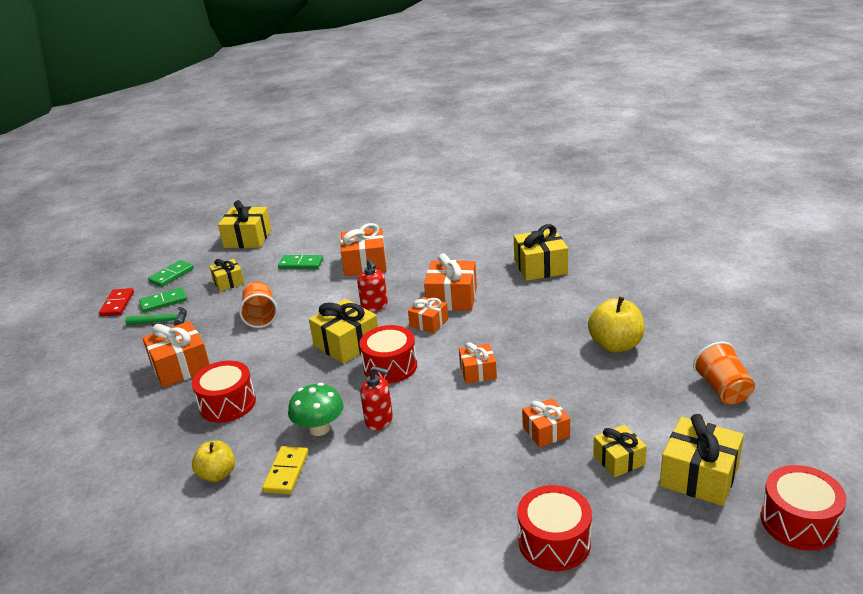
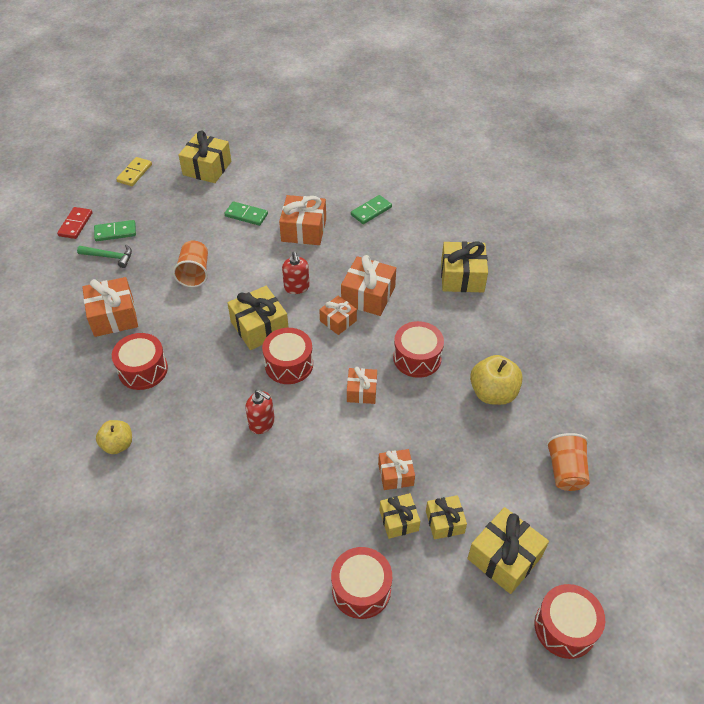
camera: 10 degrees right, 20 degrees up
green domino [148,260,194,287] -> green domino moved to [351,195,392,224]
yellow gift [209,259,245,292] -> yellow gift moved to [379,493,420,539]
yellow domino [262,446,309,494] -> yellow domino moved to [116,157,152,186]
green mushroom [288,383,344,436] -> none
none -> red drum [393,321,444,378]

